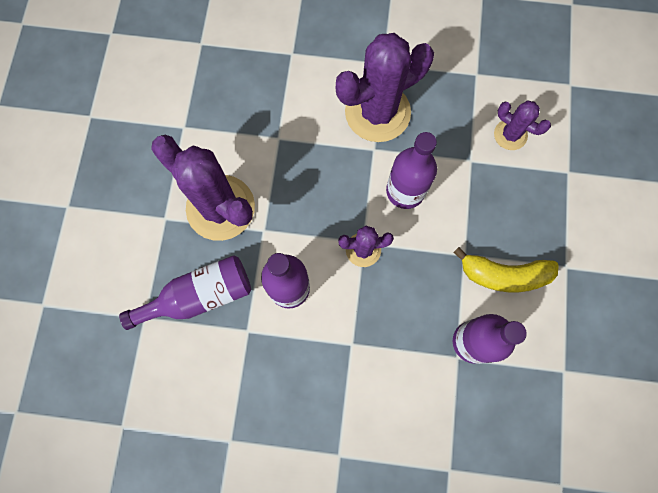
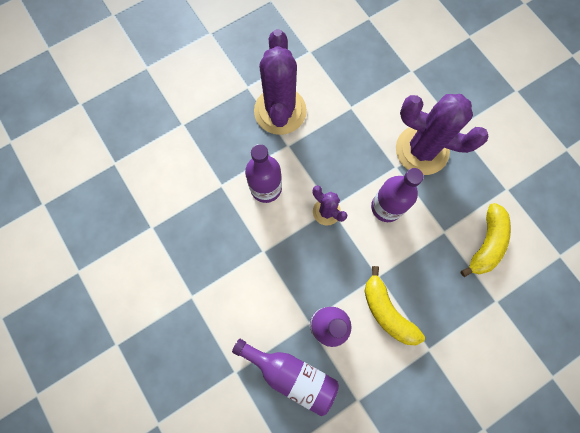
camera: 50 degrees right, 0 degrees up
purple bottle [119,255,251,330] -> purple bottle moved to [232,339,339,416]
purple cactus [494,100,551,150] -> yellow banana [461,203,511,277]

